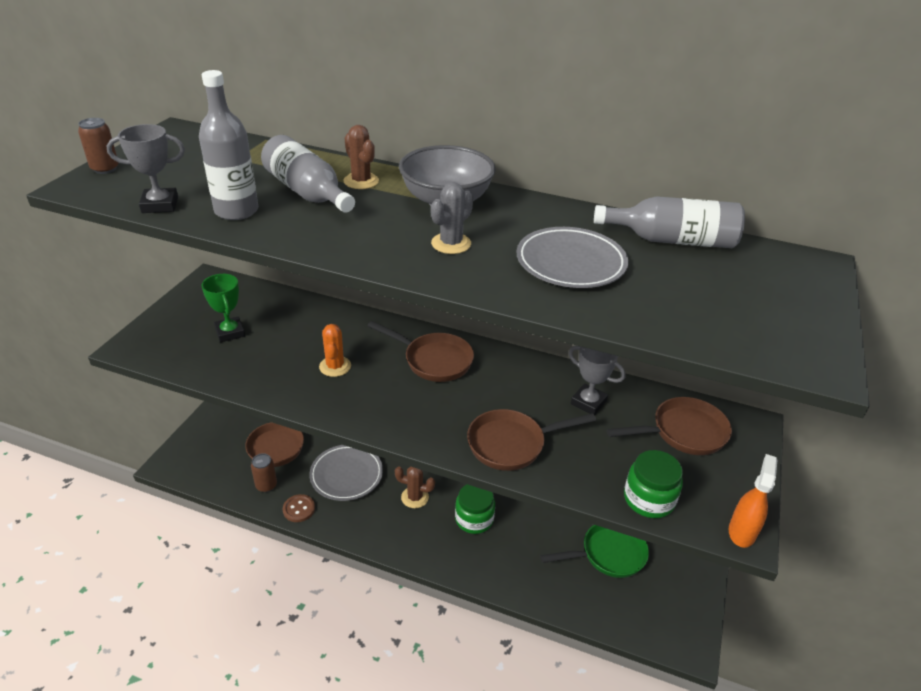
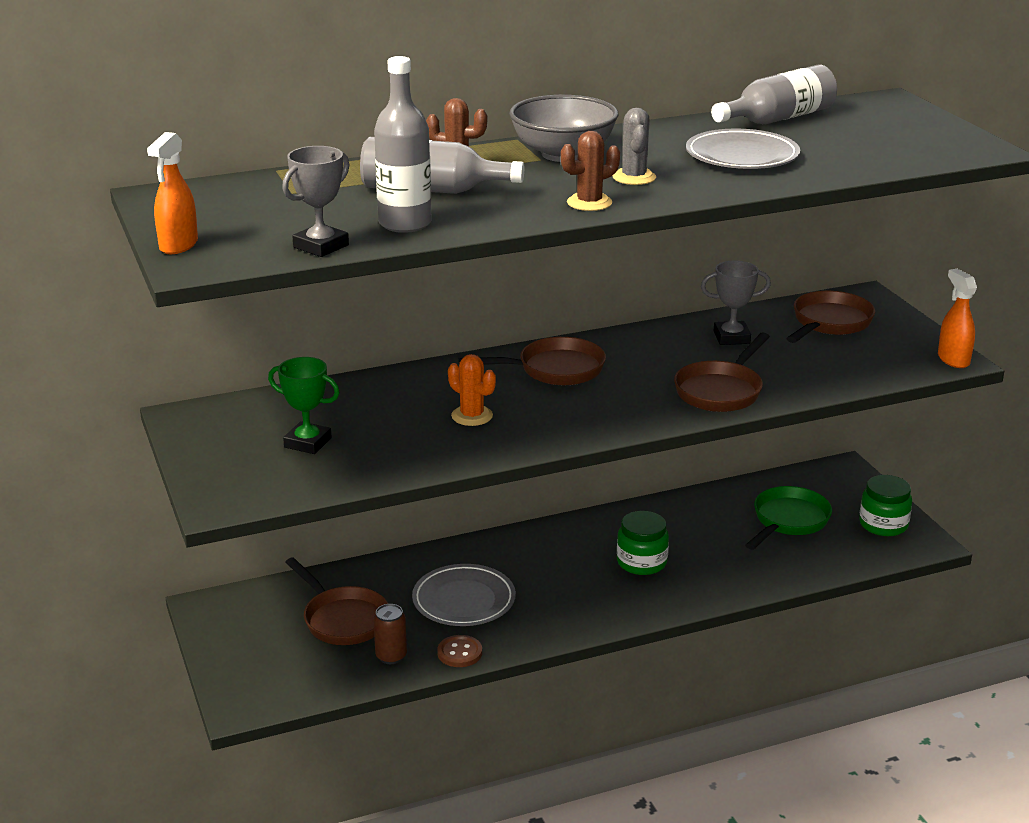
camera: 40 degrees left, 10 degrees down
brown can [78,118,119,174] -> orange spray bottle [147,132,198,254]
brown cactus [395,466,435,508] -> brown cactus moved to [561,131,620,211]
green jar [624,450,683,518] -> green jar moved to [859,475,912,536]

